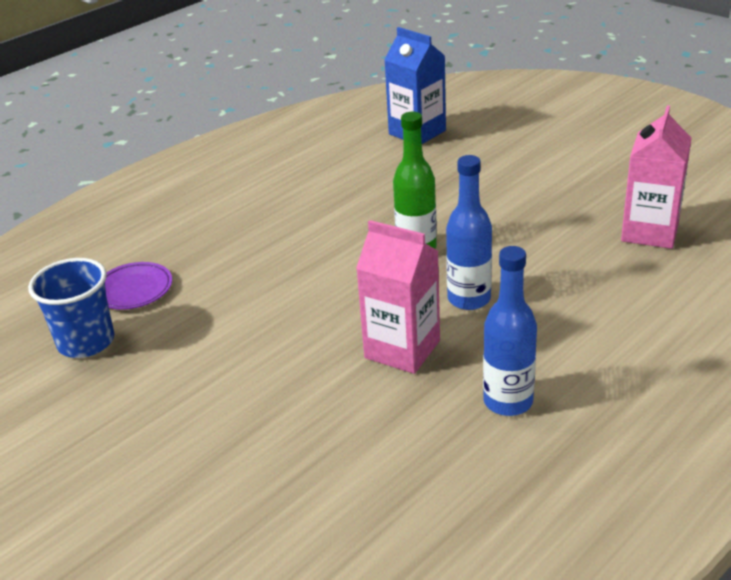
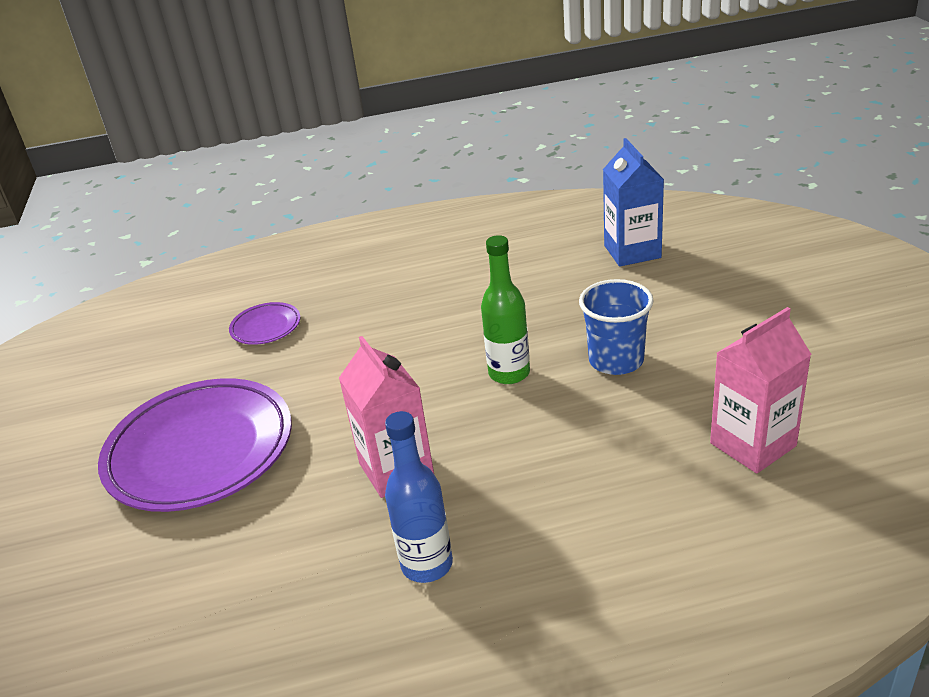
camera: 35 degrees right, 0 degrees up
blue cup [28,258,114,358] -> blue cup moved to [579,279,654,375]
blue bottle [446,155,492,310] -> none
none -> purple plate [98,378,292,512]

